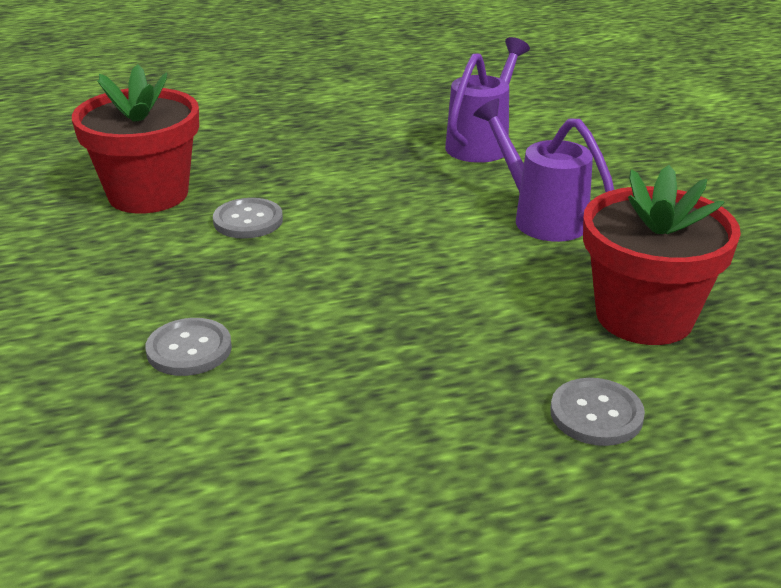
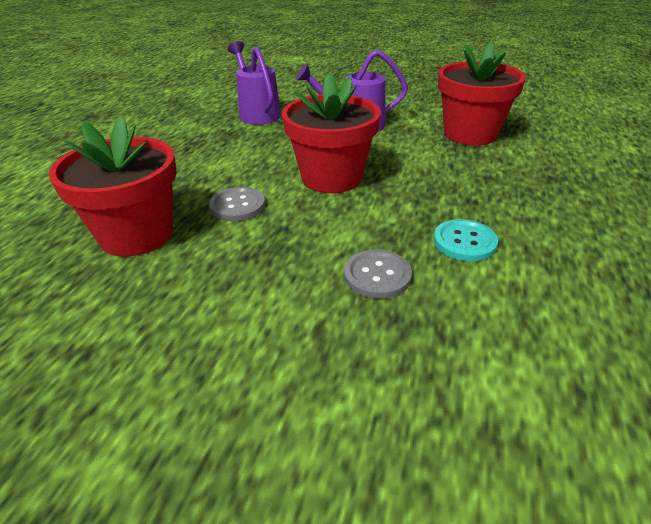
camera: 55 degrees left, 5 degrees up
grey button [550,378,645,446] -> none
none -> red flower pot [282,73,381,193]
none -> turquoise button [433,219,498,261]

